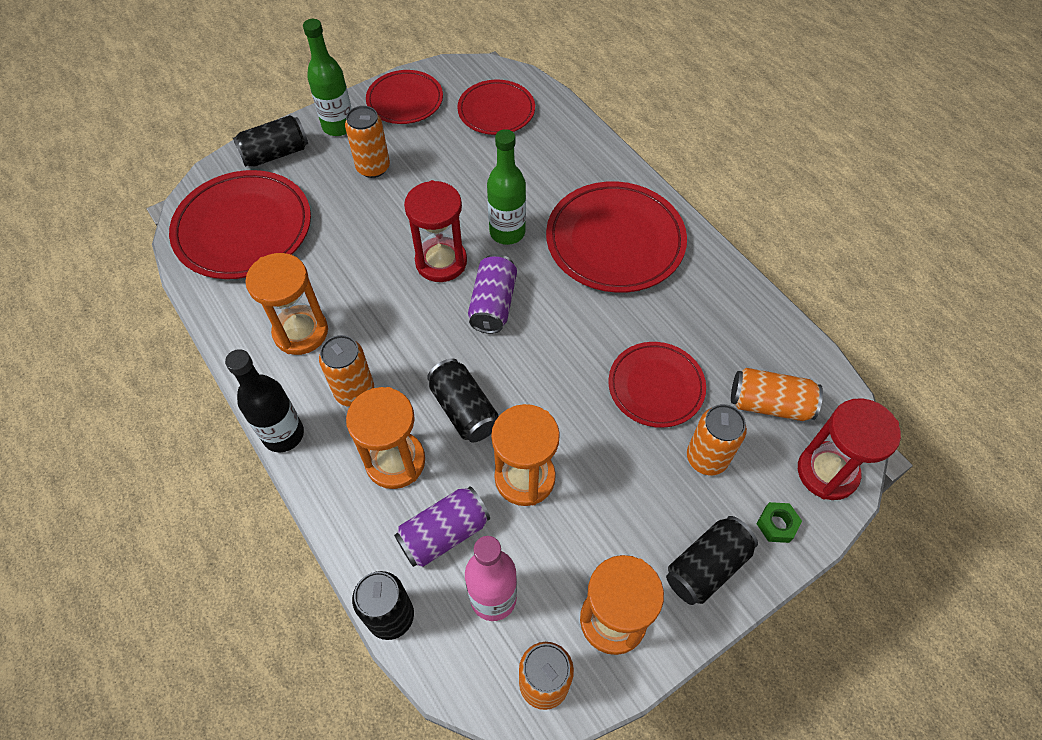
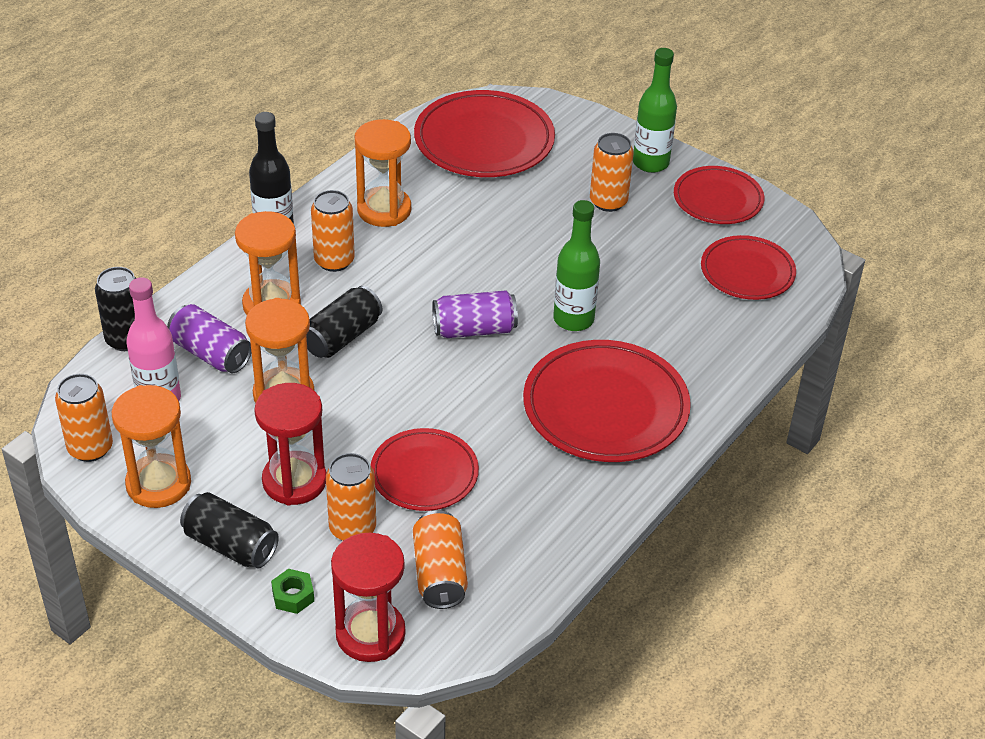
camera: 70 degrees right, 15 degrees down
black can [233,115,308,167] -> none
red hourglass [404,180,467,282] -> red hourglass moved to [254,383,326,505]

